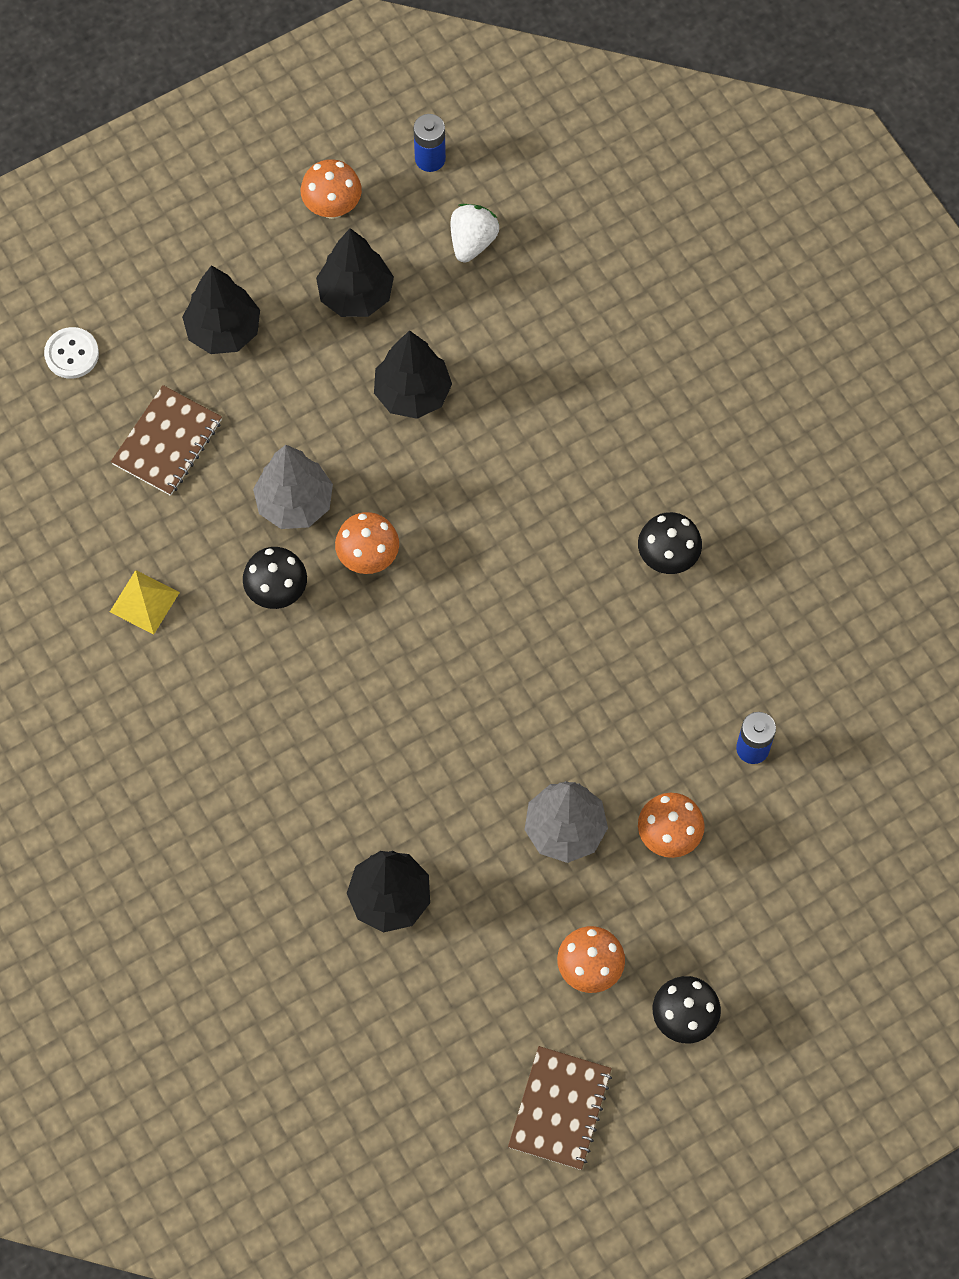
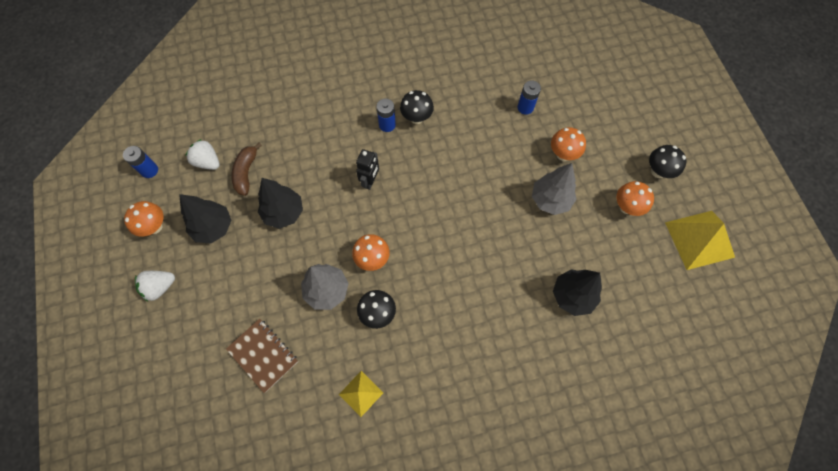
camera: 75 degrees left, 0 degrees up
white button [44,327,99,379] -> none
black tree [182,265,260,354] -> none
brown notebook [508,1046,612,1170] -> yellow pyramid [665,211,735,270]
none -> white strawberry [135,271,175,302]
none -> brown banana [231,143,262,196]
none -> black robot [356,149,379,190]
none -> blue battery [376,98,396,132]

